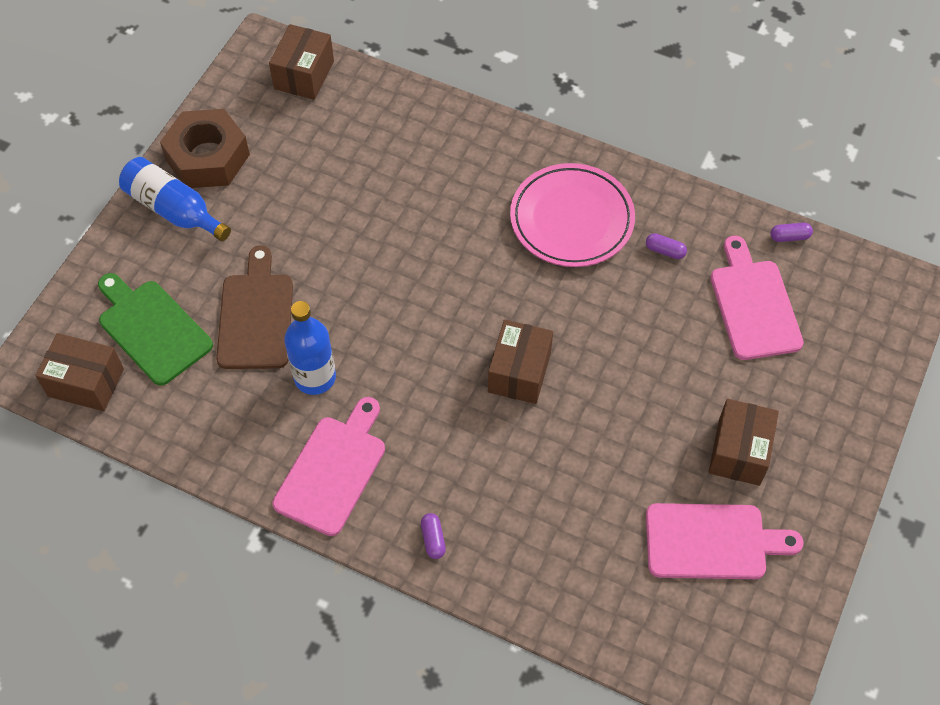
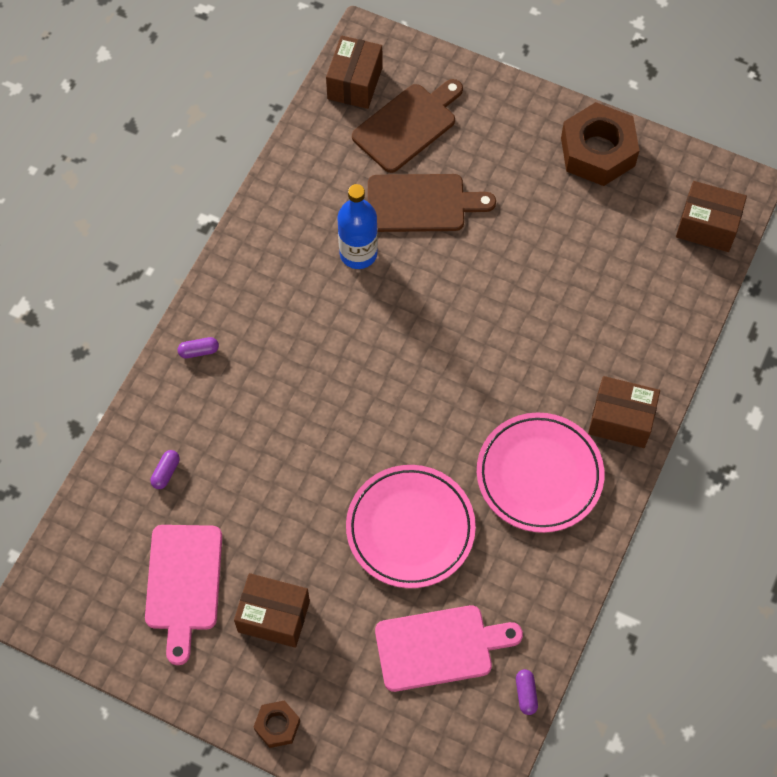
camera: 90 degrees right, 5 degrees up
green cutting board [98,273,213,386] -> brown cutting board [352,79,463,173]
blue bottle [119,157,231,241] -> none
pink cutting board [272,397,385,536] -> none
brown box [488,320,553,404] -> brown box moved to [588,376,660,448]
purple capsule [646,233,687,259] -> purple capsule moved to [151,450,180,489]
none -> brown nut [254,700,300,748]
none -> pink plate [346,465,476,588]

